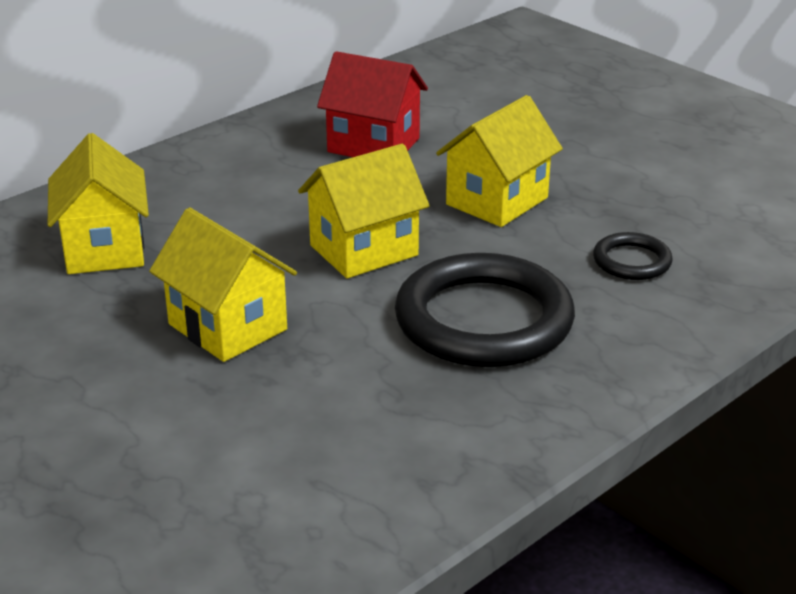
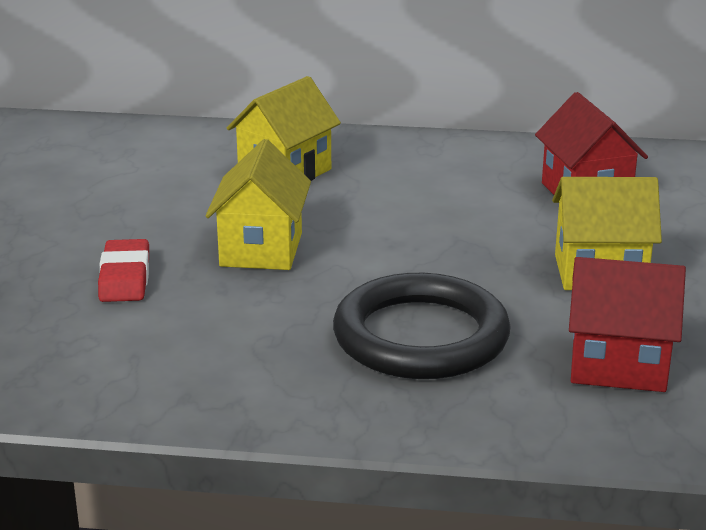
camera: 50 degrees right, 5 degrees down
yellow house [298,144,430,279] -> none
black ring [593,232,673,280] -> red house [569,257,686,392]
none -> red eraser [98,239,149,302]

